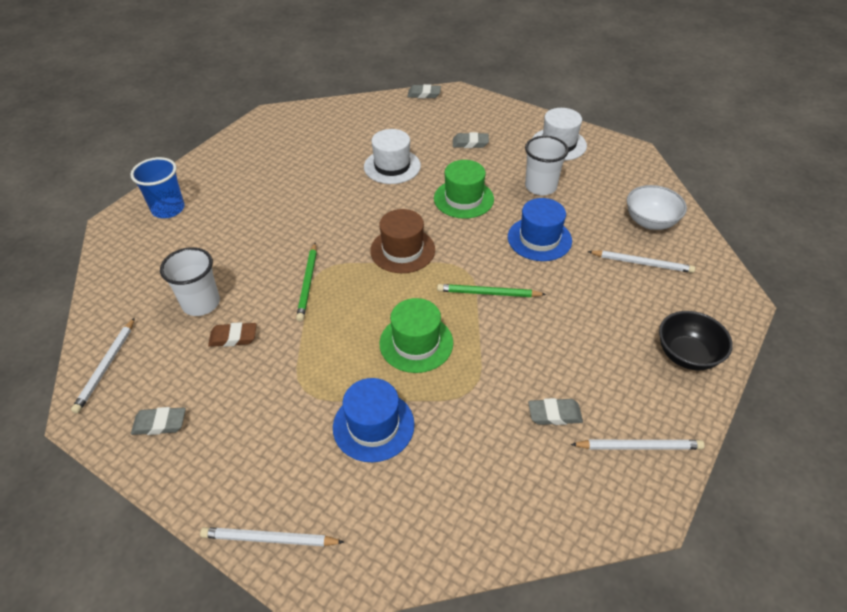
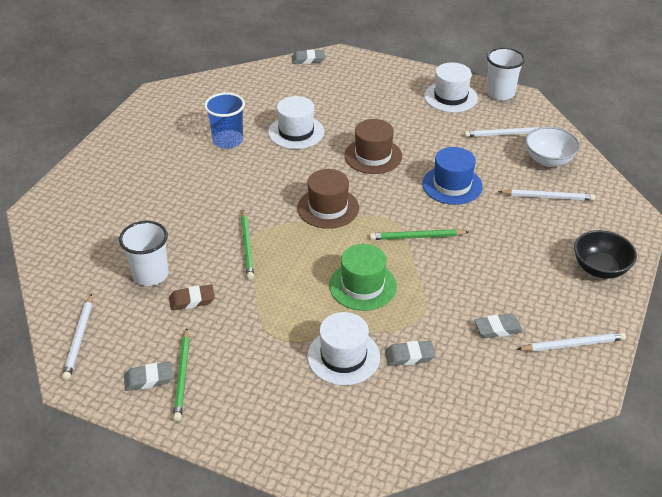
camera: 10 degrees left, 5 degrees down
blue cup [130,157,185,218] -> blue cup moved to [204,92,245,149]
white pencil [200,527,344,546] -> white pencil moved to [464,127,540,137]
blue hat [333,378,415,462] -> white hat [307,312,380,386]
green hat [434,160,494,219] -> brown hat [344,119,402,174]
grey eraser [453,132,489,148] -> grey eraser moved to [385,341,436,366]
white cup [525,136,569,195] -> white cup moved to [486,47,525,100]
none -> green pencil [173,328,190,422]

